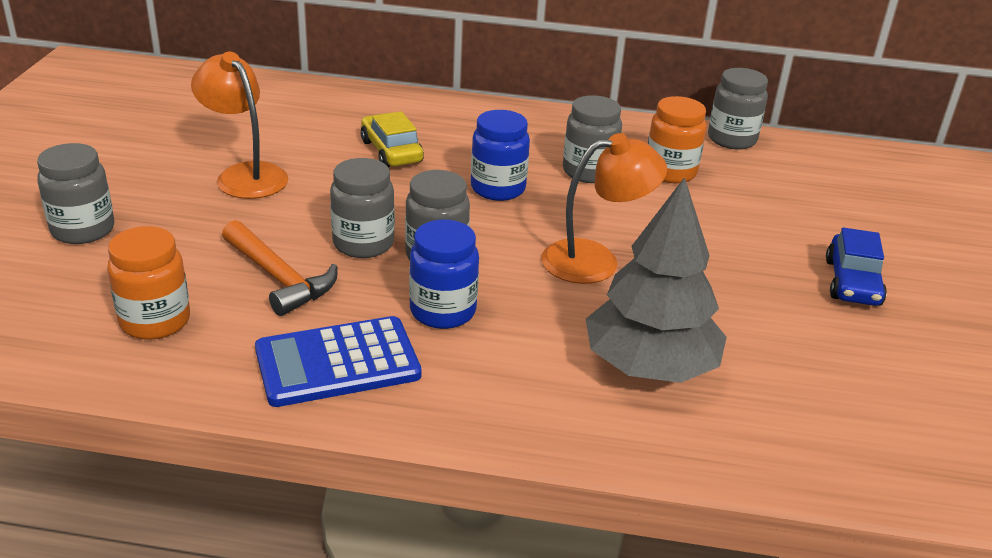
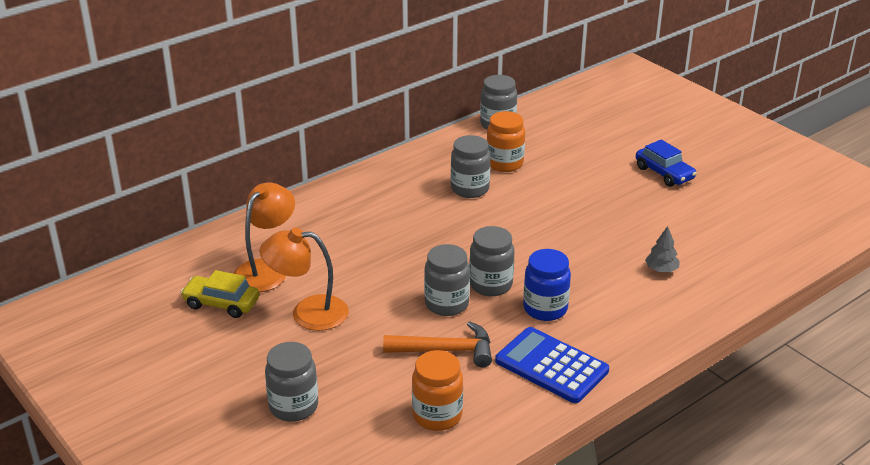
camera: 45 degrees left, 0 degrees up
blue calculator [255,316,421,407] -> blue calculator turned 105 degrees clockwise [495,327,609,403]
yellow car [361,111,424,167] -> yellow car moved to [181,270,259,318]
blue jar [471,110,530,201] -> none
orange lamp [541,133,667,284] -> orange lamp moved to [233,182,295,292]
grey tree [586,177,727,383] -> grey tree [645,226,680,272], size x0.41

